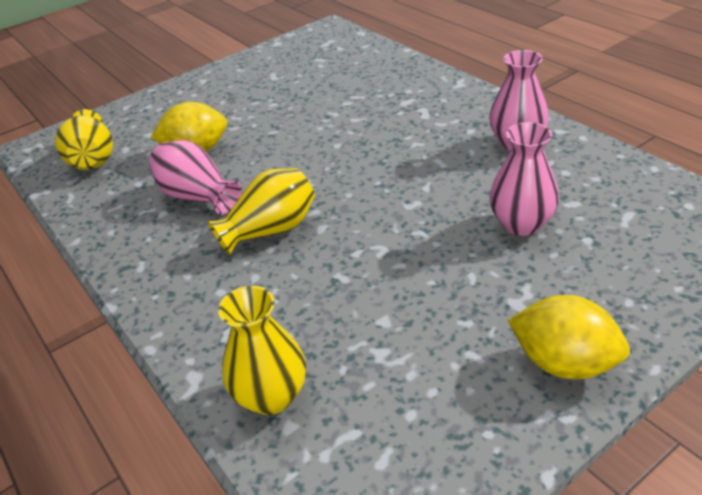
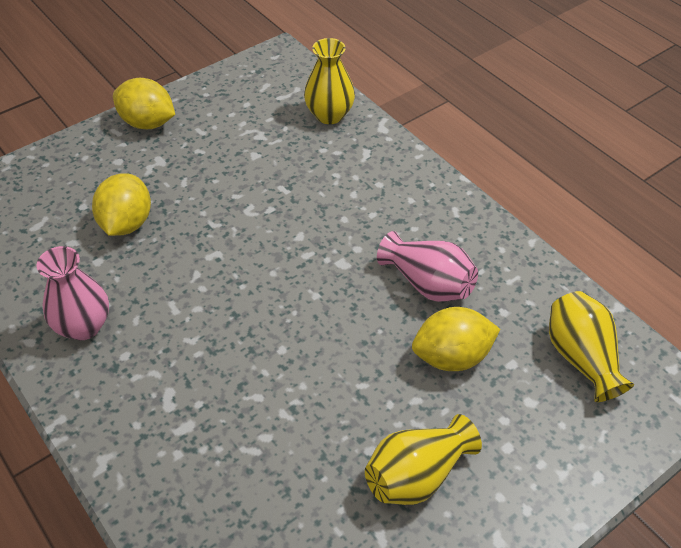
camera: 175 degrees right, 10 degrees up
yellow vase [207,168,315,255] -> yellow vase moved to [365,414,482,505]
pink vase [489,122,559,236] -> yellow lemon [92,173,151,236]

